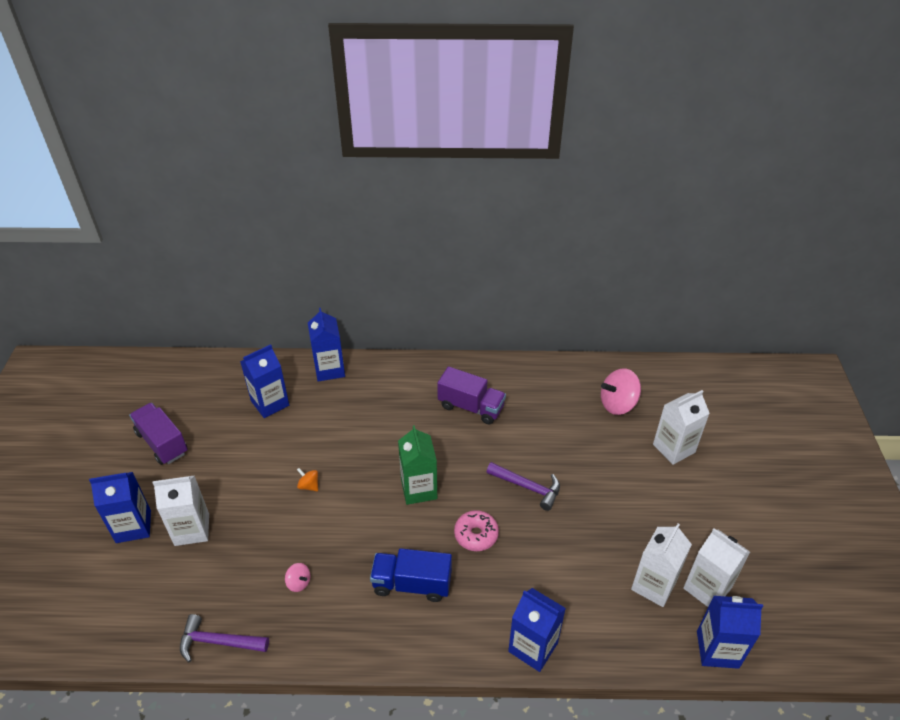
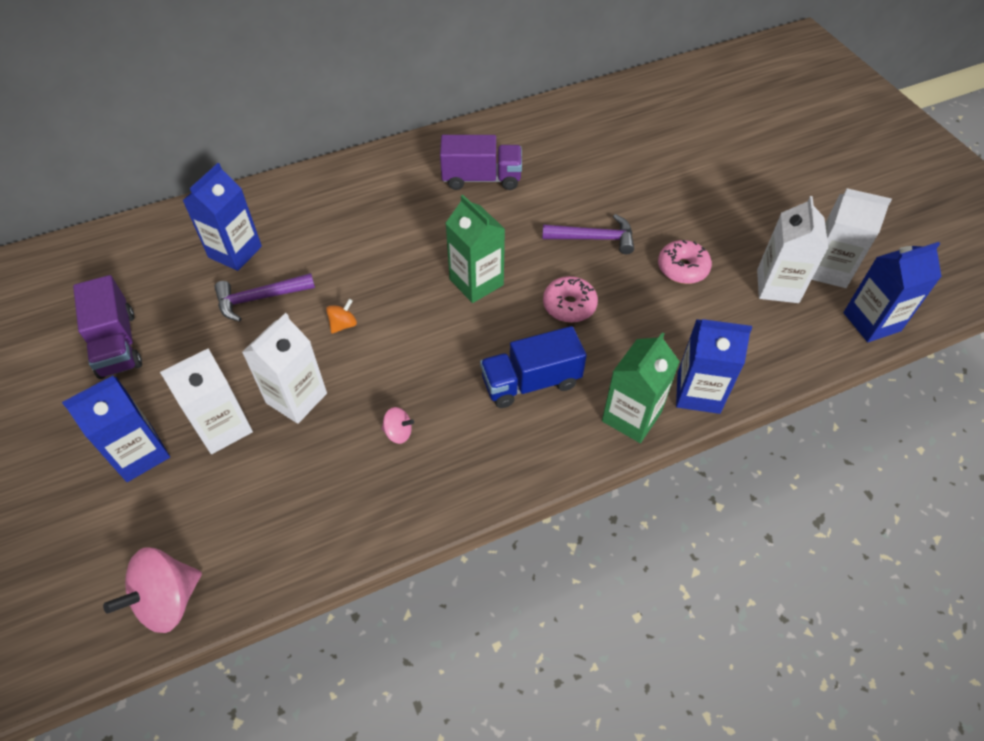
camera: 25 degrees left, 10 degrees up
purple truck [129,403,188,465] -> purple truck turned 135 degrees counterclockwise [73,275,142,379]
purple hammer [180,614,269,662] -> purple hammer moved to [215,273,315,322]
orange spinning top [297,468,318,491] -> orange spinning top turned 120 degrees clockwise [326,299,357,334]
blue carton [308,308,345,382] -> none
pink spinning top [601,369,641,415] -> pink spinning top moved to [103,548,202,633]
white carton [653,390,710,465] -> white carton moved to [242,313,327,424]
none -> green carton [602,332,680,443]
none -> pink donut [658,240,712,284]

